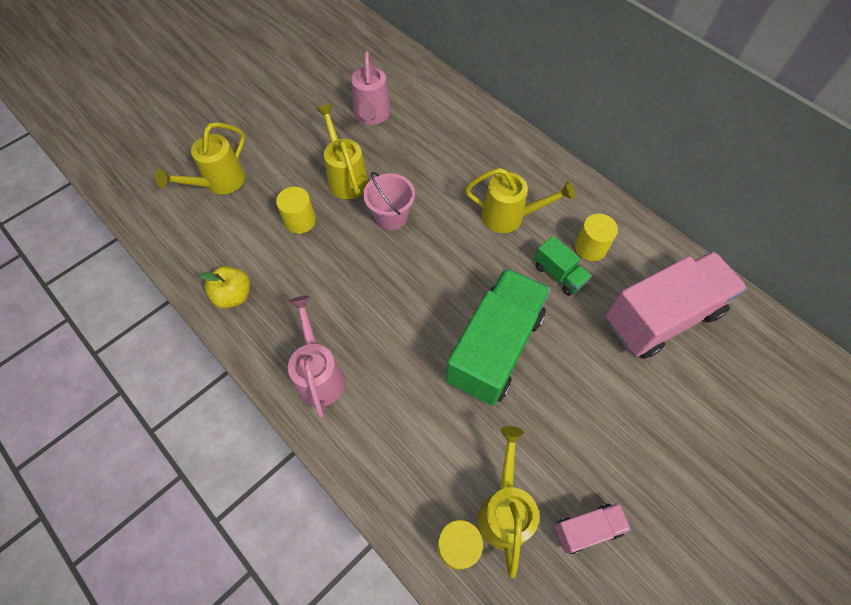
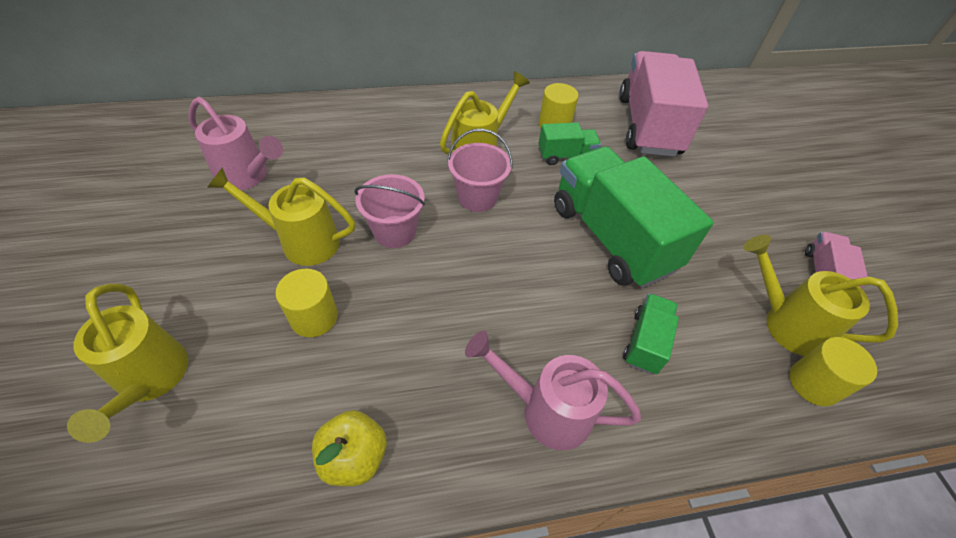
camera: 60 degrees left, 10 degrees down
none -> pink bucket [447,129,512,212]
none -> green truck [623,293,679,374]

